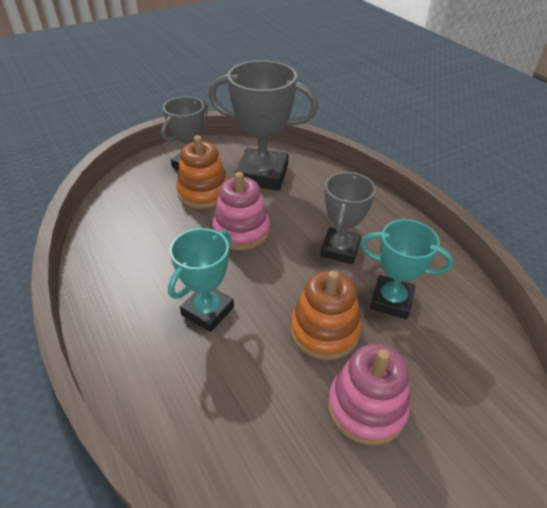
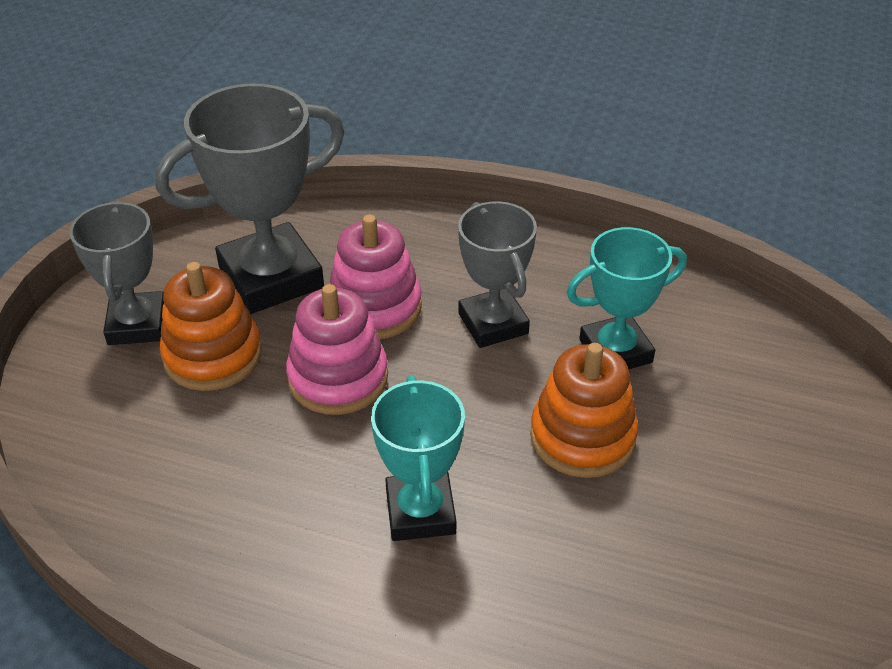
camera: 40 degrees left, 0 degrees up
pink stacking toy [328,344,410,445] -> pink stacking toy moved to [329,215,422,339]

